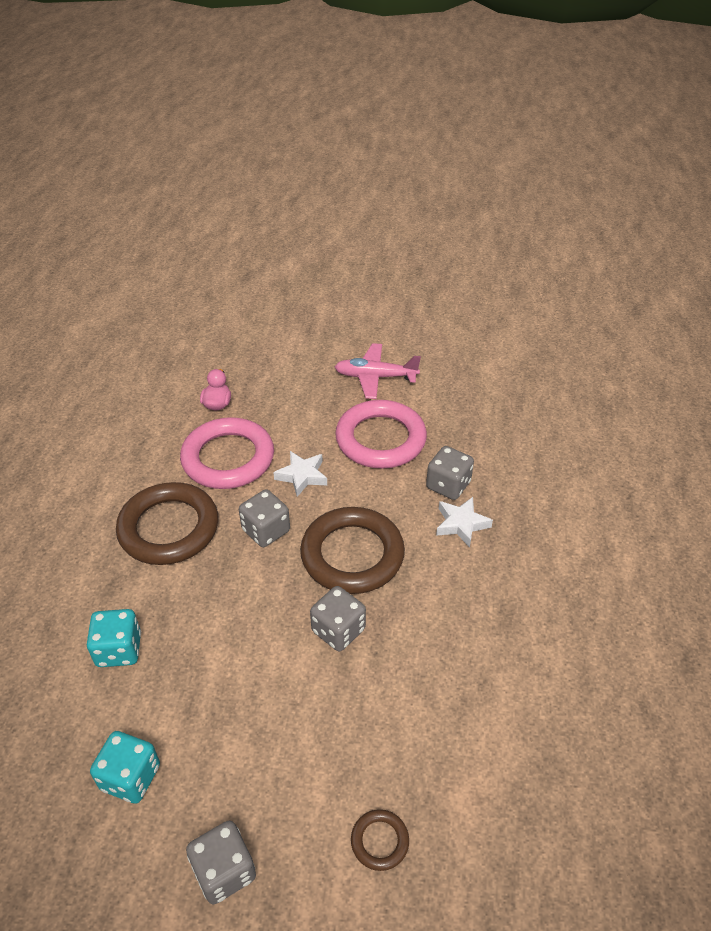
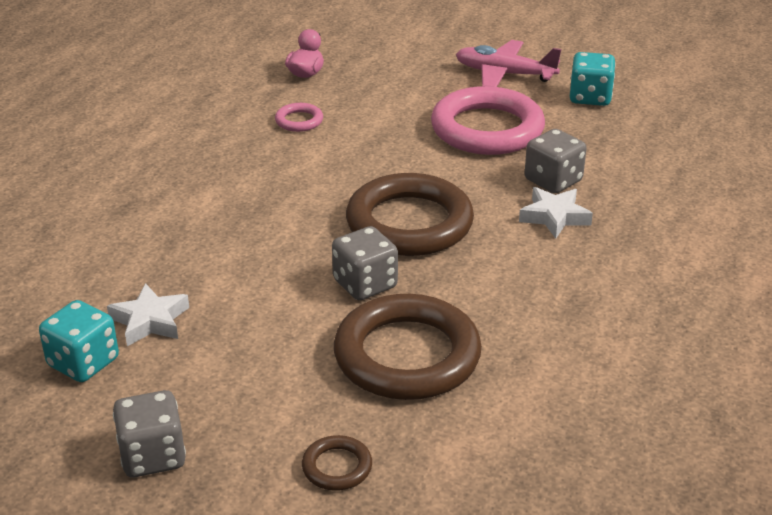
camera: 15 degrees right, 10 degrees down
turquoise dice [87,609,141,667] -> turquoise dice moved to [570,52,616,106]
brown ring [116,482,218,565] -> brown ring moved to [334,294,482,400]
pink ring [180,417,274,489] -> pink ring [275,103,323,132], size x0.43
grey dice [239,489,290,547] -> none
white star [273,451,327,497] -> white star moved to [107,283,189,346]

